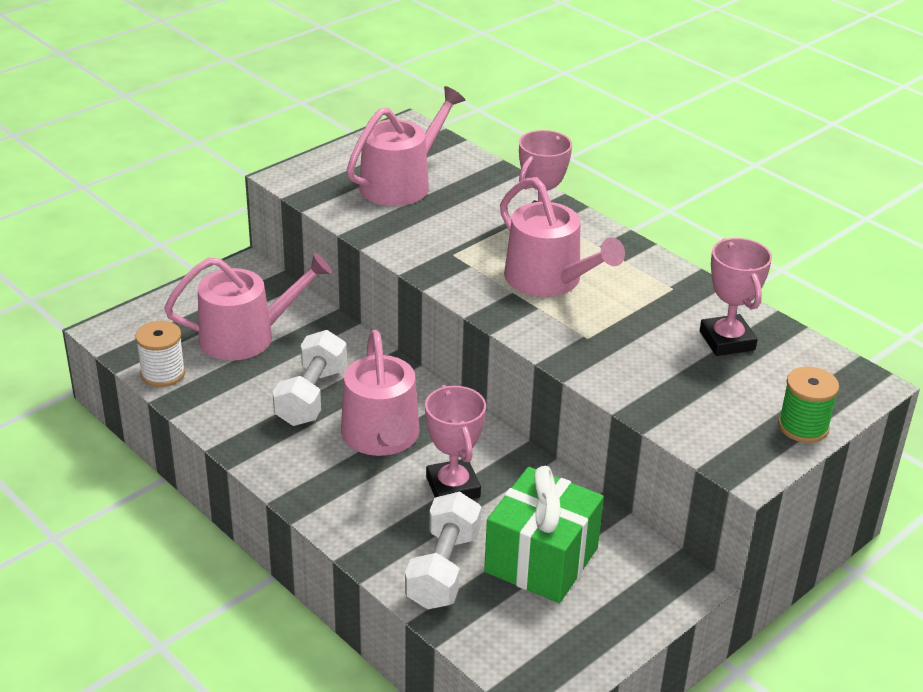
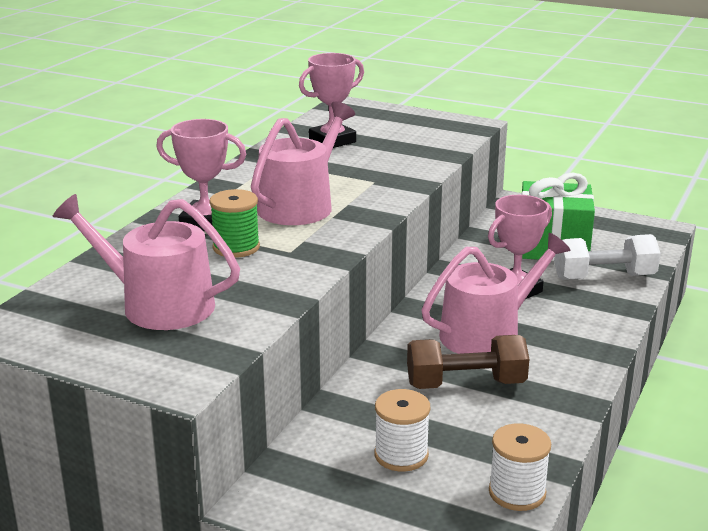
camera: 110 degrees left, 10 degrees down
pink watering can [164,253,332,361] -> white spool [374,389,430,472]
white dumbbell [273,330,347,426] -> brown dumbbell [407,335,529,389]
green spool [778,366,839,443] -> green spool moved to [209,189,260,258]

